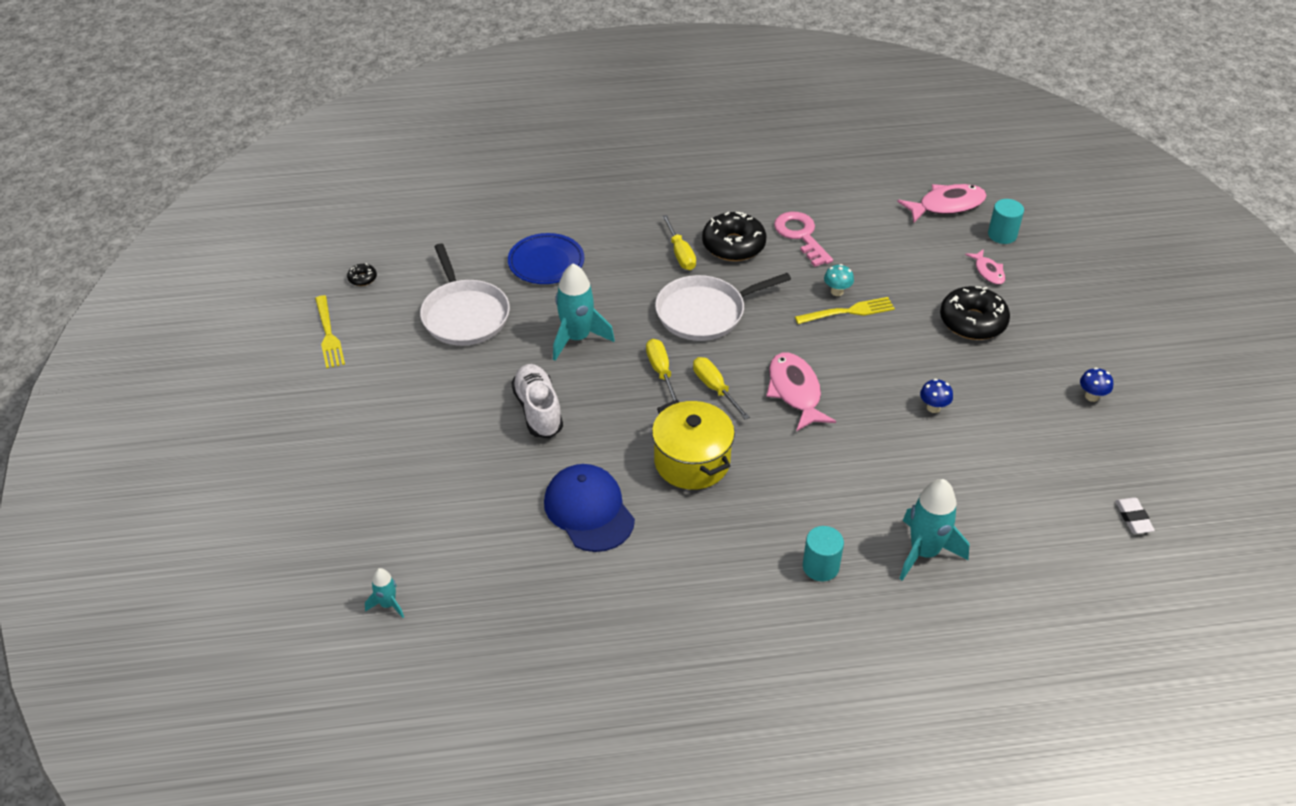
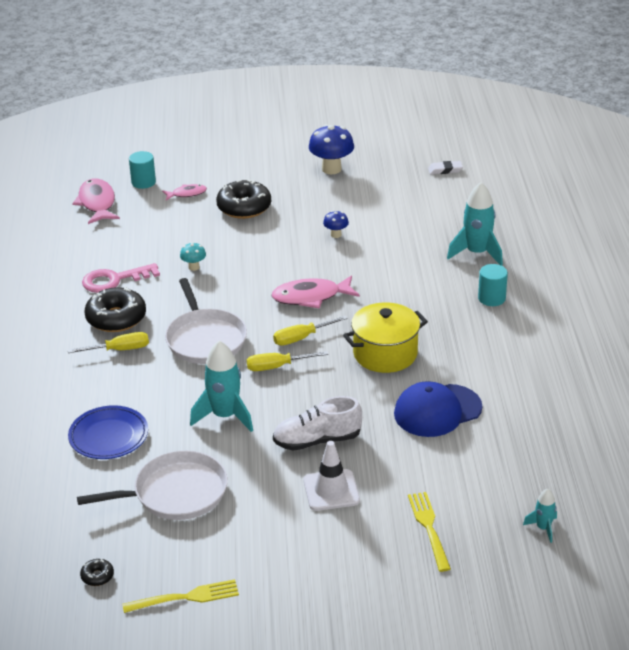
camera: 85 degrees left, 10 degrees down
yellow fork [795,297,895,324] -> yellow fork moved to [408,492,451,572]
blue mushroom [1080,367,1113,402] -> blue mushroom [309,124,354,174], size x1.92
none -> white traffic cone [303,441,360,511]

